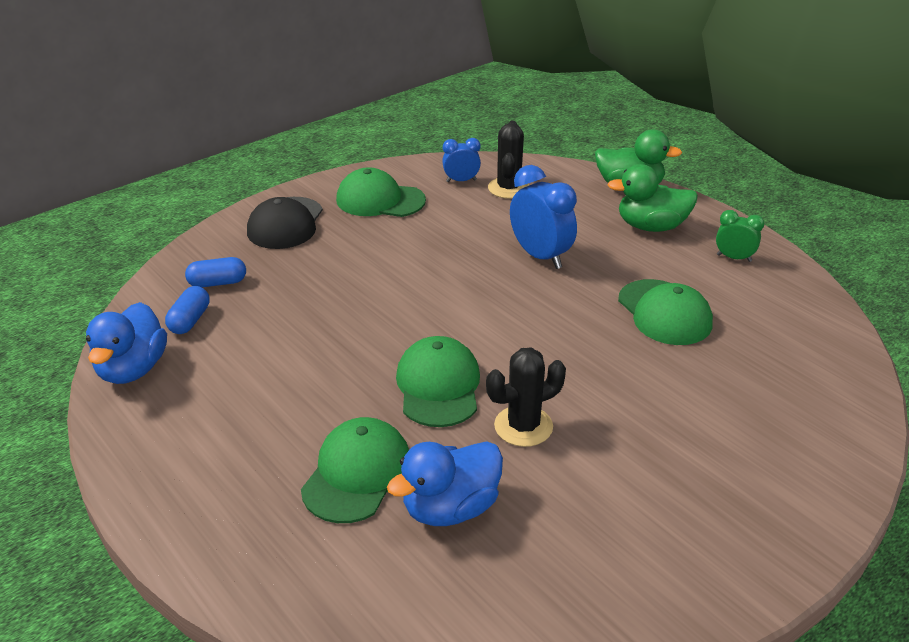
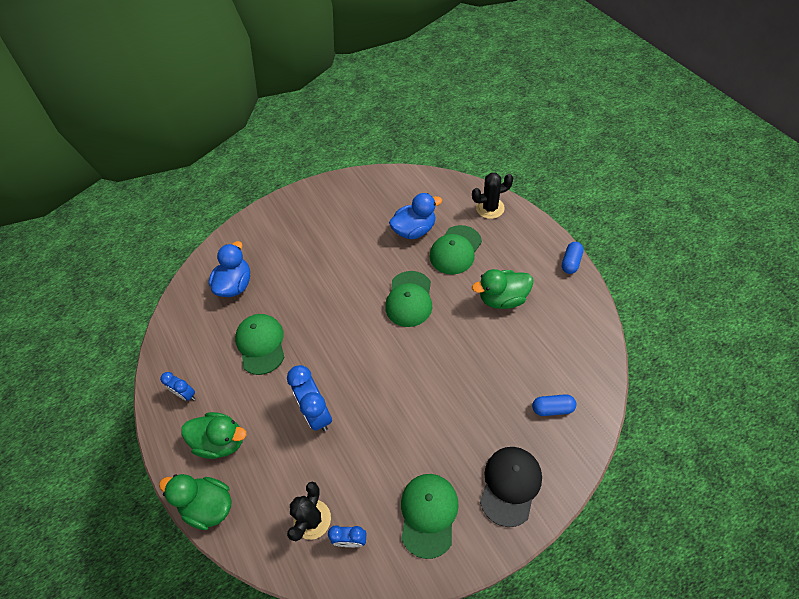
camera: 165 degrees left, 20 degrees up
blue duck [86,302,167,384] -> blue duck moved to [209,241,250,297]
blue capsule [165,286,210,334] -> blue capsule moved to [562,242,584,274]
green cap [336,167,426,217] -> green cap turned 105 degrees counterclockwise [401,474,459,559]
black cactus [486,348,566,447] -> black cactus moved to [472,173,513,219]
green clock [716,210,764,262] -> blue clock [160,372,195,401]
none -> green duck [472,269,533,309]

